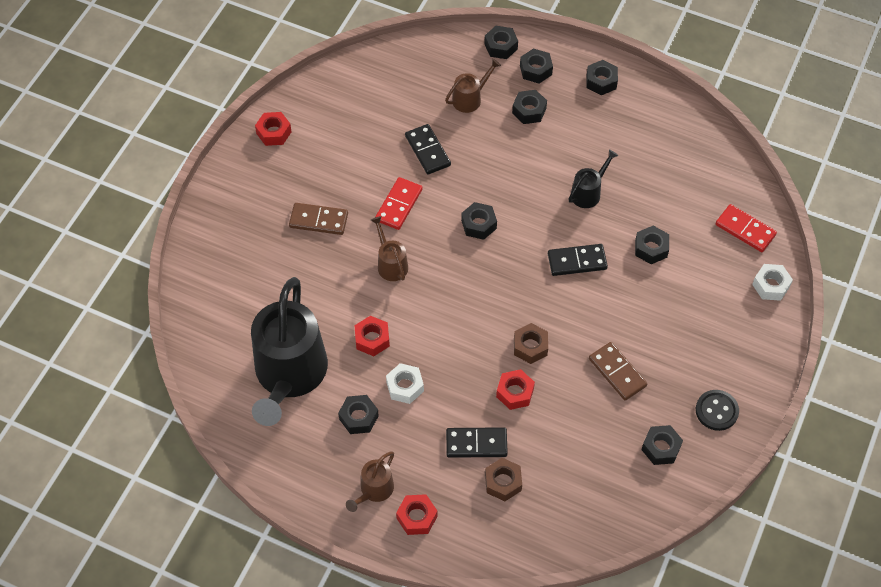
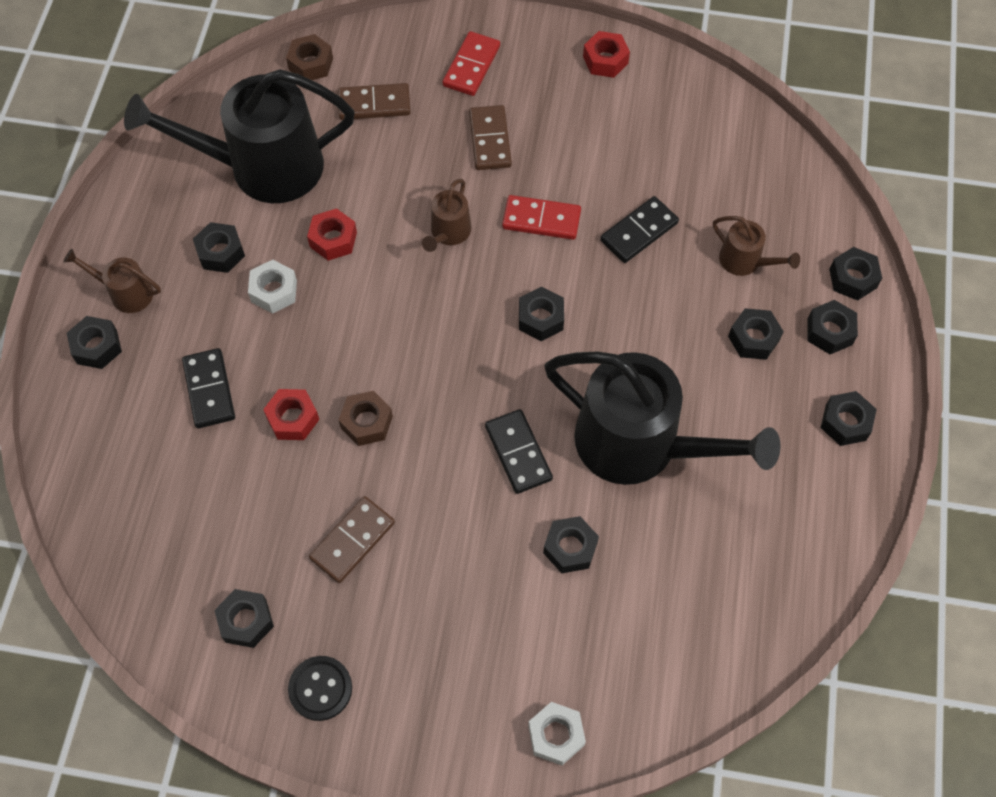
camera: 75 degrees right, 5 degrees up
brown watering can [371,216,408,281] -> brown watering can turned 150 degrees clockwise [422,179,471,252]
red nut [396,494,438,535] -> black nut [67,316,122,369]
brown nut [485,458,522,501] -> brown nut moved to [286,34,333,80]
black watering can [569,149,618,208] -> black watering can [544,352,781,485], size x2.29
red domino [715,204,777,252] -> red domino moved to [443,31,500,96]
none -> brown domino [338,83,411,120]

